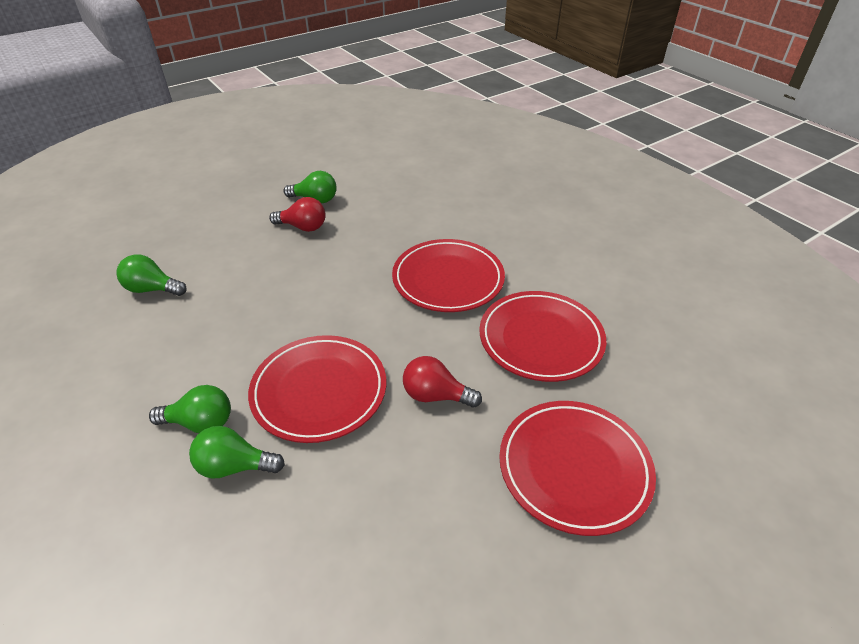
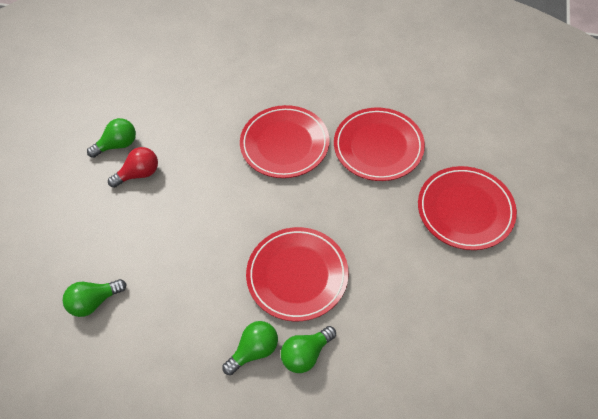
camera: 40 degrees left, 15 degrees up
red light bulb [403,356,482,408] -> none

